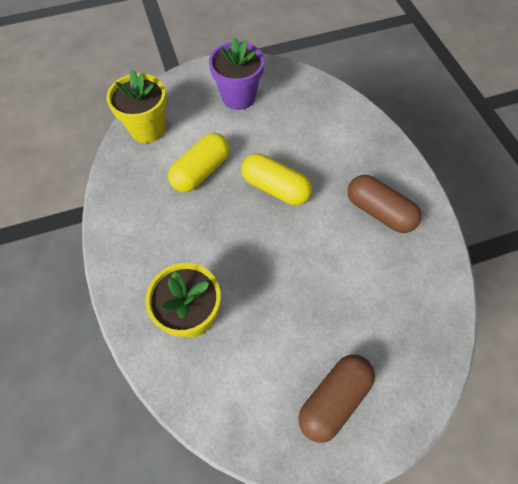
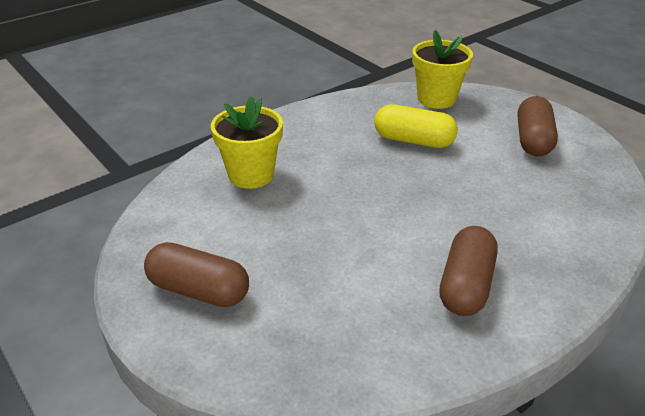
camera: 70 degrees right, 25 degrees down
purple flower pot [209,37,264,110] -> brown capsule [518,96,558,156]
yellow capsule [241,154,312,205] -> none

